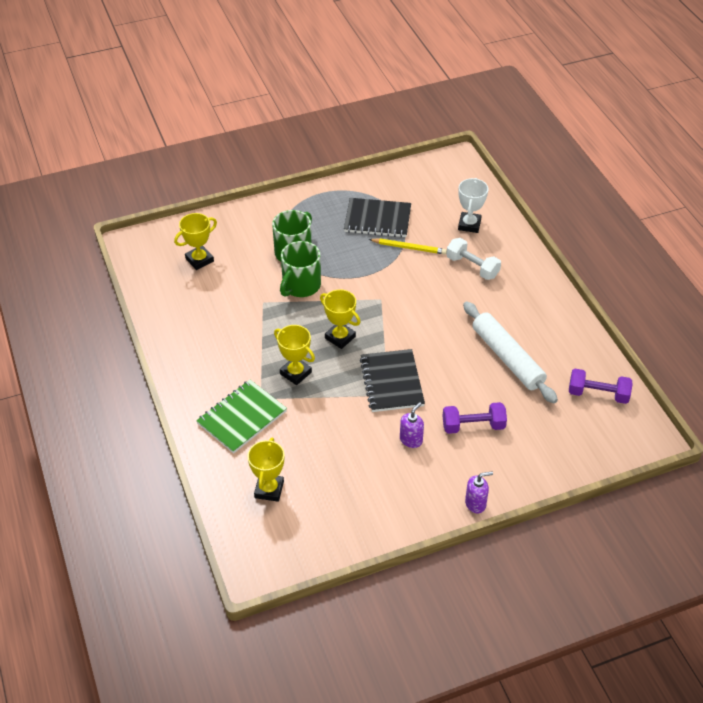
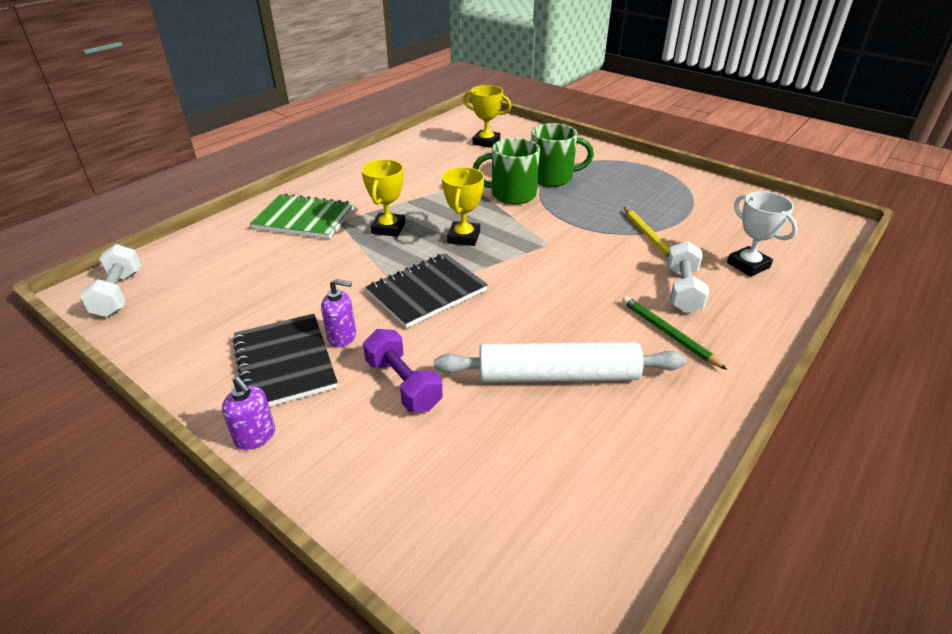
camera: 60 degrees right, 10 degrees down
yellow trophy [247,438,284,502] -> none
black notebook [344,198,411,237] -> black notebook moved to [232,314,338,407]
white trophy [458,178,488,233] -> white trophy turned 75 degrees clockwise [727,191,798,277]
white rolling pin [463,301,558,403] -> white rolling pin turned 60 degrees clockwise [434,342,686,382]
purple dumbbell [569,369,633,404] -> none
none -> white dumbbell [80,244,141,317]
none -> green pencil [622,296,727,370]

